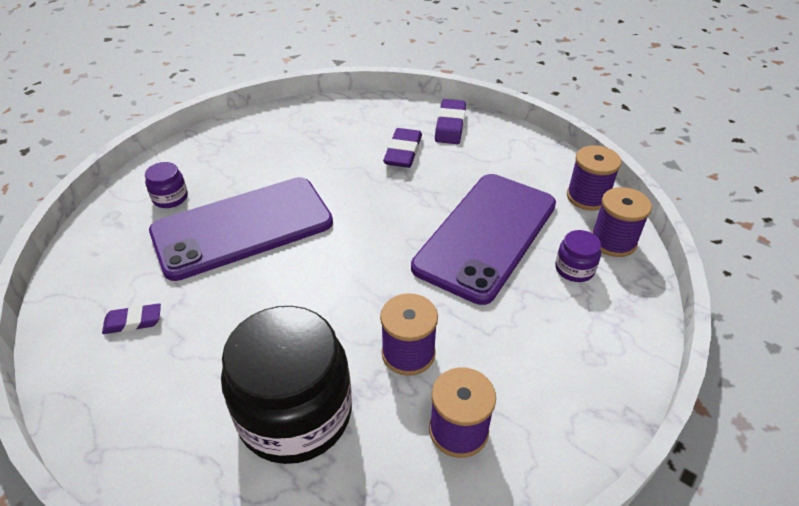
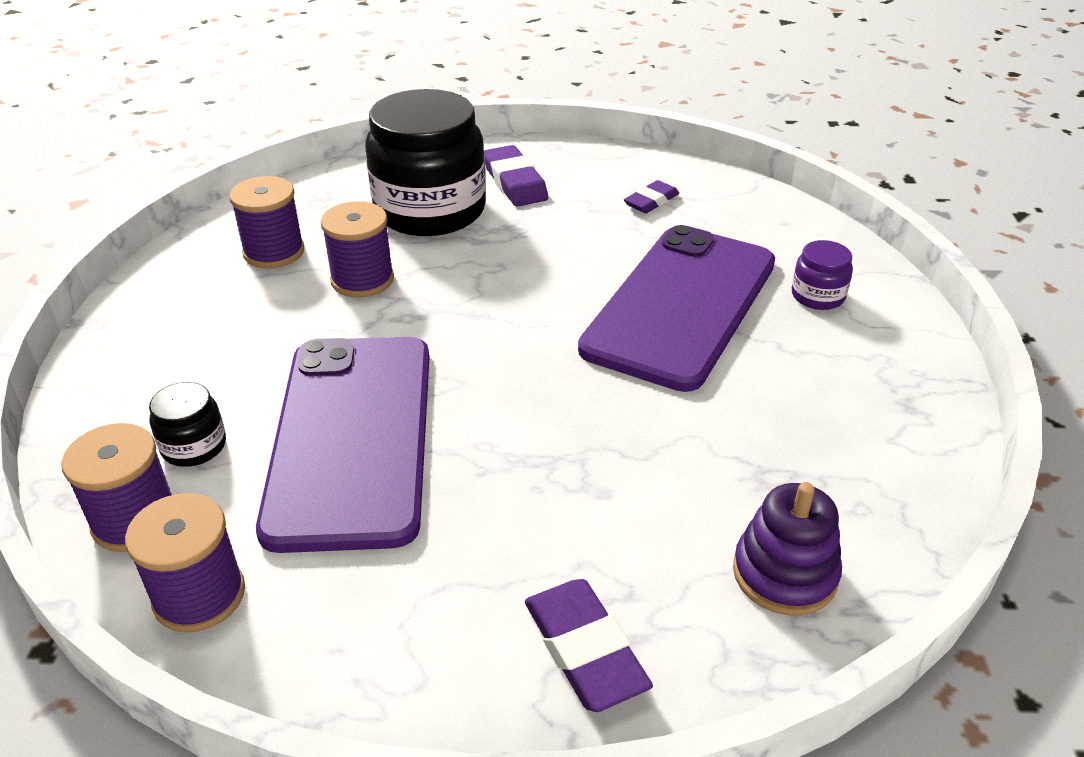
camera: 145 degrees right, 5 degrees down
purple eraser [383,128,422,168] -> purple eraser moved to [484,145,548,207]
purple jar [555,230,601,282] -> black jar [149,382,226,467]
none -> purple stacking toy [733,482,842,615]

